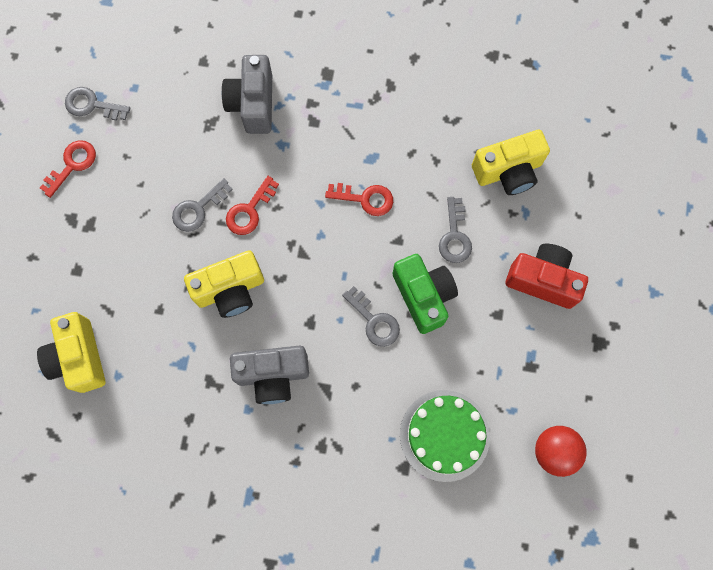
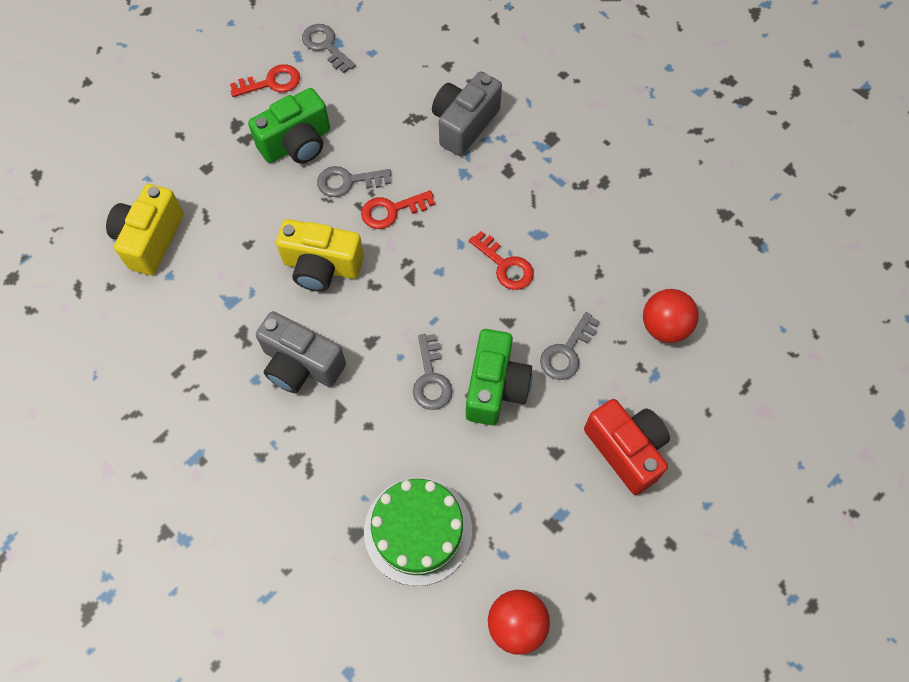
camera: 35 degrees right, 10 degrees down
yellow camera [472,130,550,195] -> red ball [643,289,699,343]
none -> green camera [248,88,330,164]

